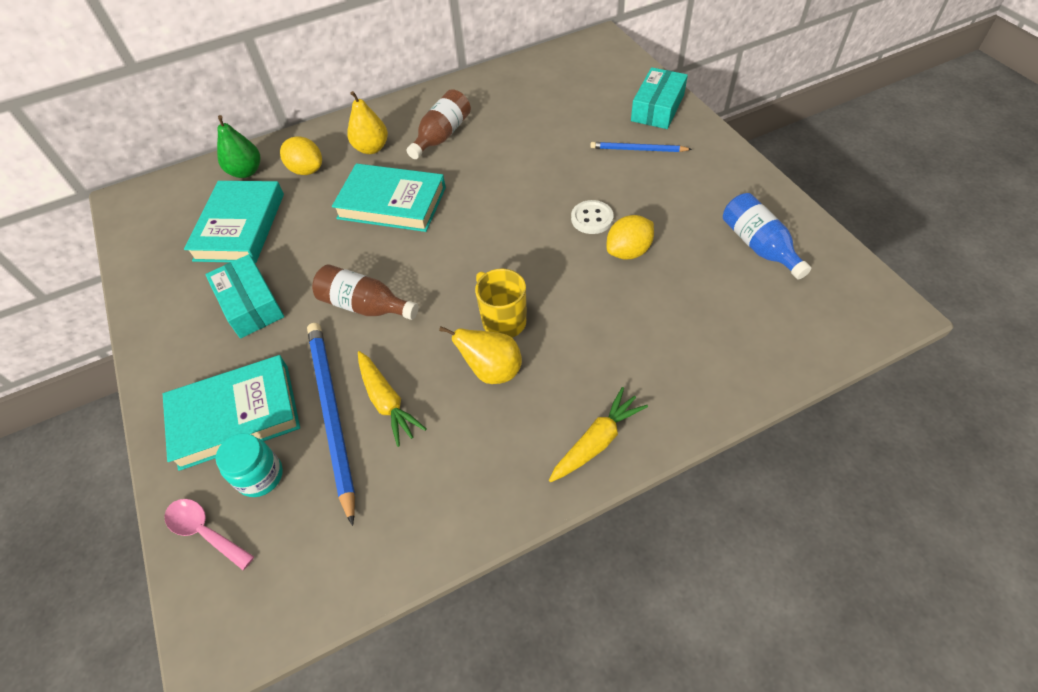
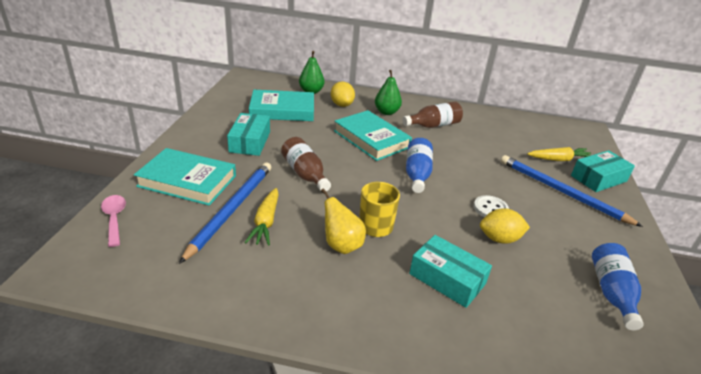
camera: 30 degrees right, 20 degrees down
turquoise book [184,181,284,263] -> turquoise book turned 45 degrees clockwise [249,90,314,121]
turquoise jar [216,433,283,497] -> none
yellow pear [347,91,388,154] -> green pear [375,70,402,115]
yellow carrot [549,387,648,482] -> yellow carrot moved to [527,147,591,161]
blue pencil [590,142,692,152] -> blue pencil [501,155,643,227], size x1.78
none -> blue bottle [406,138,433,193]
none -> turquoise box [409,235,492,308]

